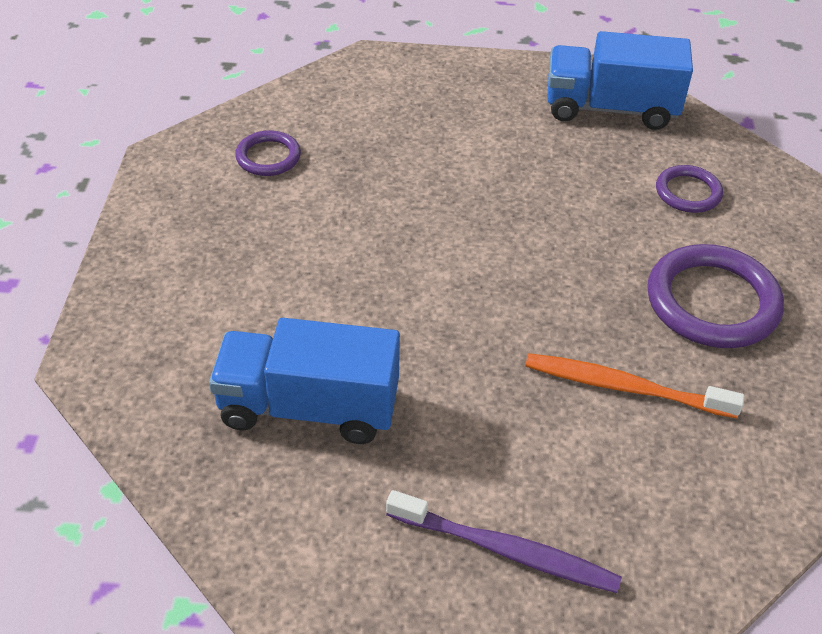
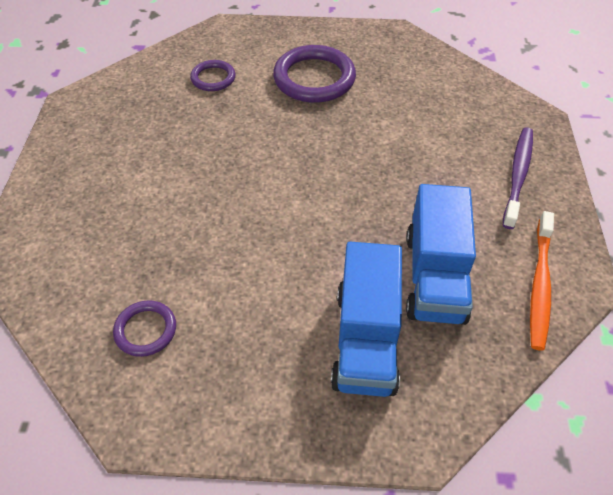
camera: 90 degrees left, 5 degrees up
orange toothbrush [525,353,744,418] -> orange toothbrush moved to [530,211,554,351]
blue truck [547,31,693,130] -> blue truck moved to [331,242,402,397]

